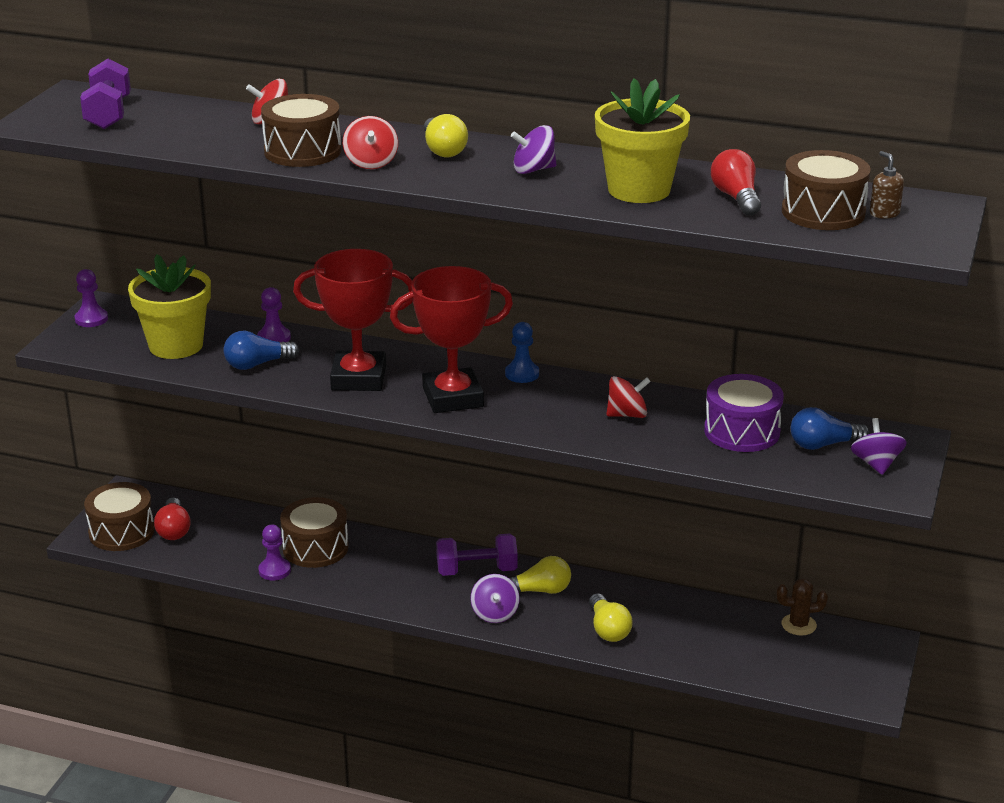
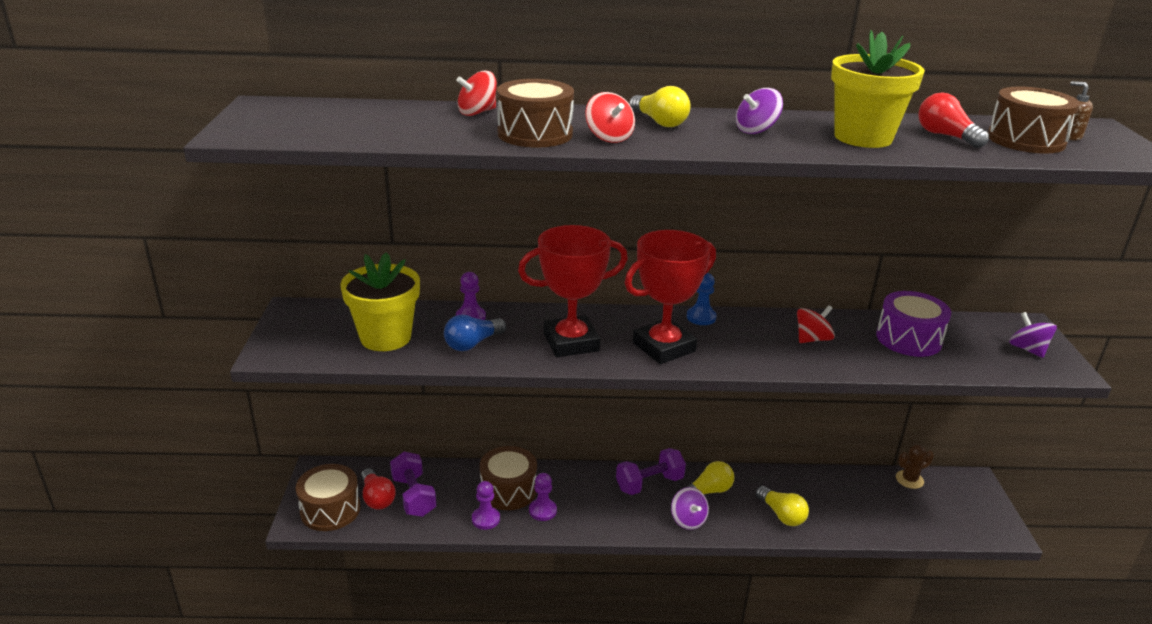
camera: 20 degrees left, 0 degrees up
purple pawn [74,269,108,327] -> purple pawn moved to [529,473,557,521]
purple dumbbell [80,59,131,129] -> purple dumbbell moved to [390,452,436,517]
blue light bulb [791,407,870,450] -> none

